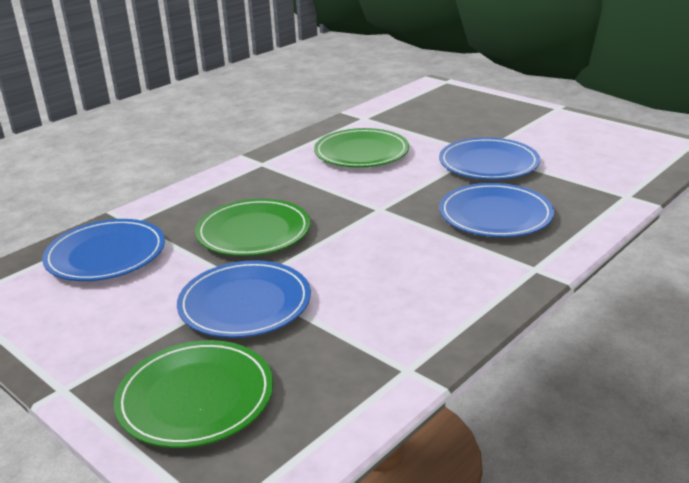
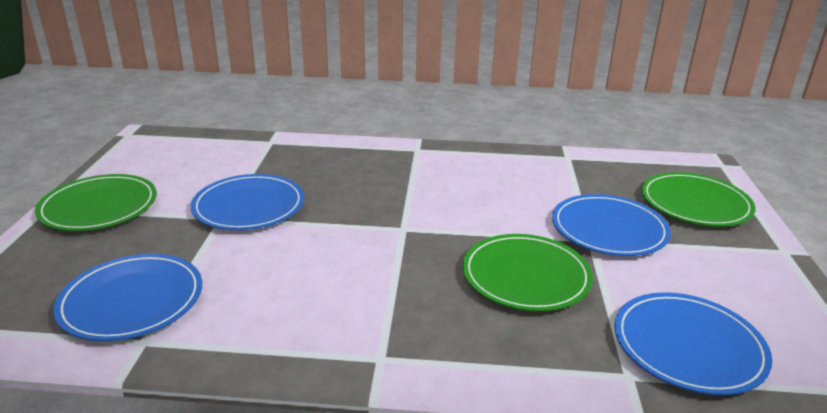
camera: 130 degrees left, 0 degrees up
green plate [314,128,409,168] -> green plate moved to [35,174,157,231]
blue plate [439,183,554,237] -> blue plate moved to [53,253,202,341]

